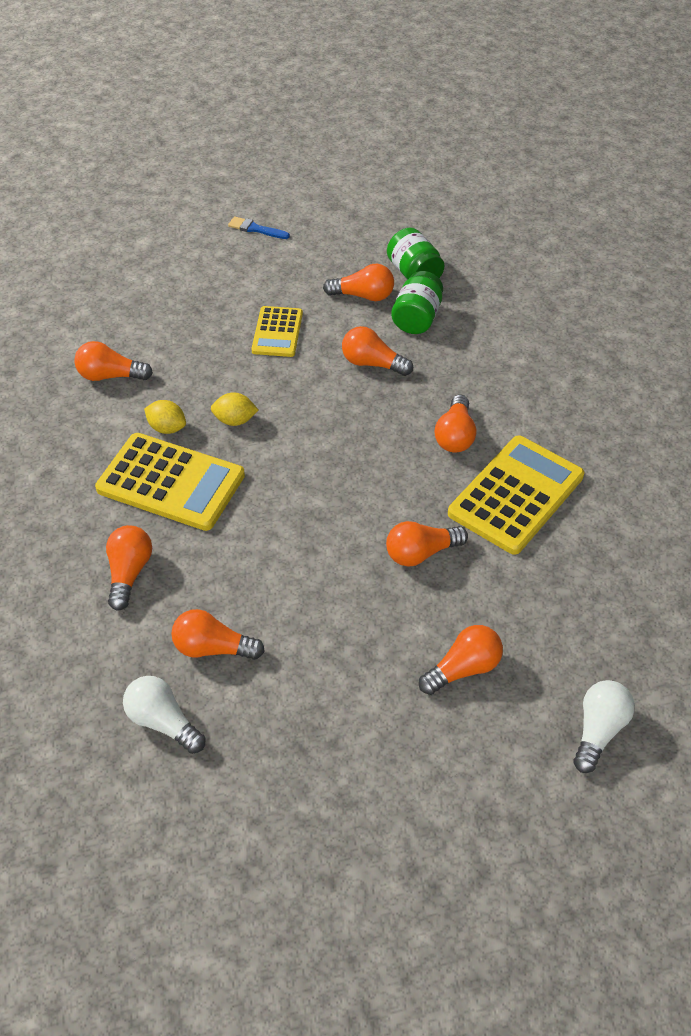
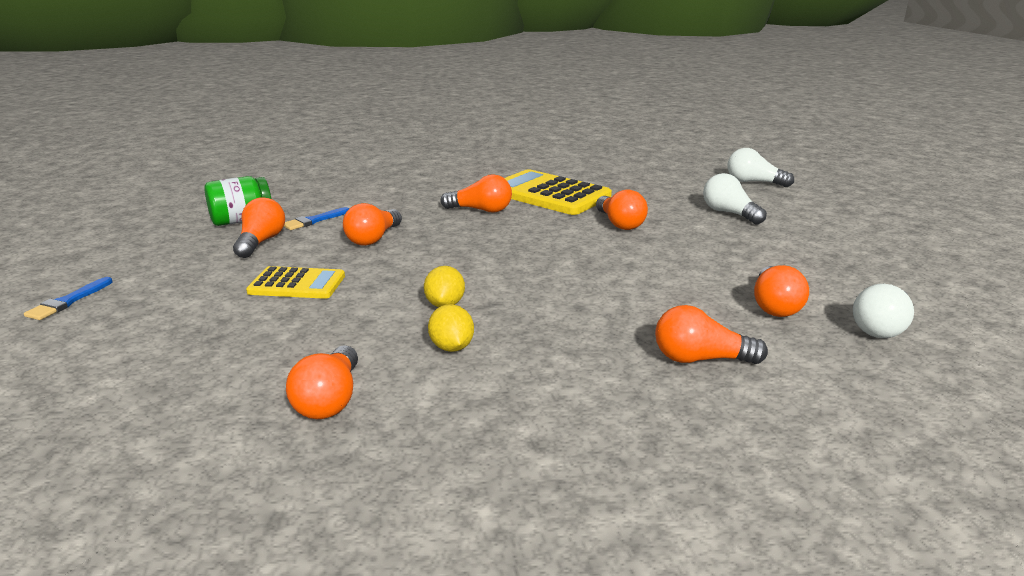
camera: 90 degrees left, 25 degrees down
yellow calculator [95,433,245,531] -> none
yellow lemon [144,400,186,434] -> yellow lemon turned 45 degrees counterclockwise [428,304,474,352]
green jar [391,271,443,334] -> blue brush [284,207,349,230]
orange light bulb [419,625,503,695] -> white light bulb [703,173,767,224]

